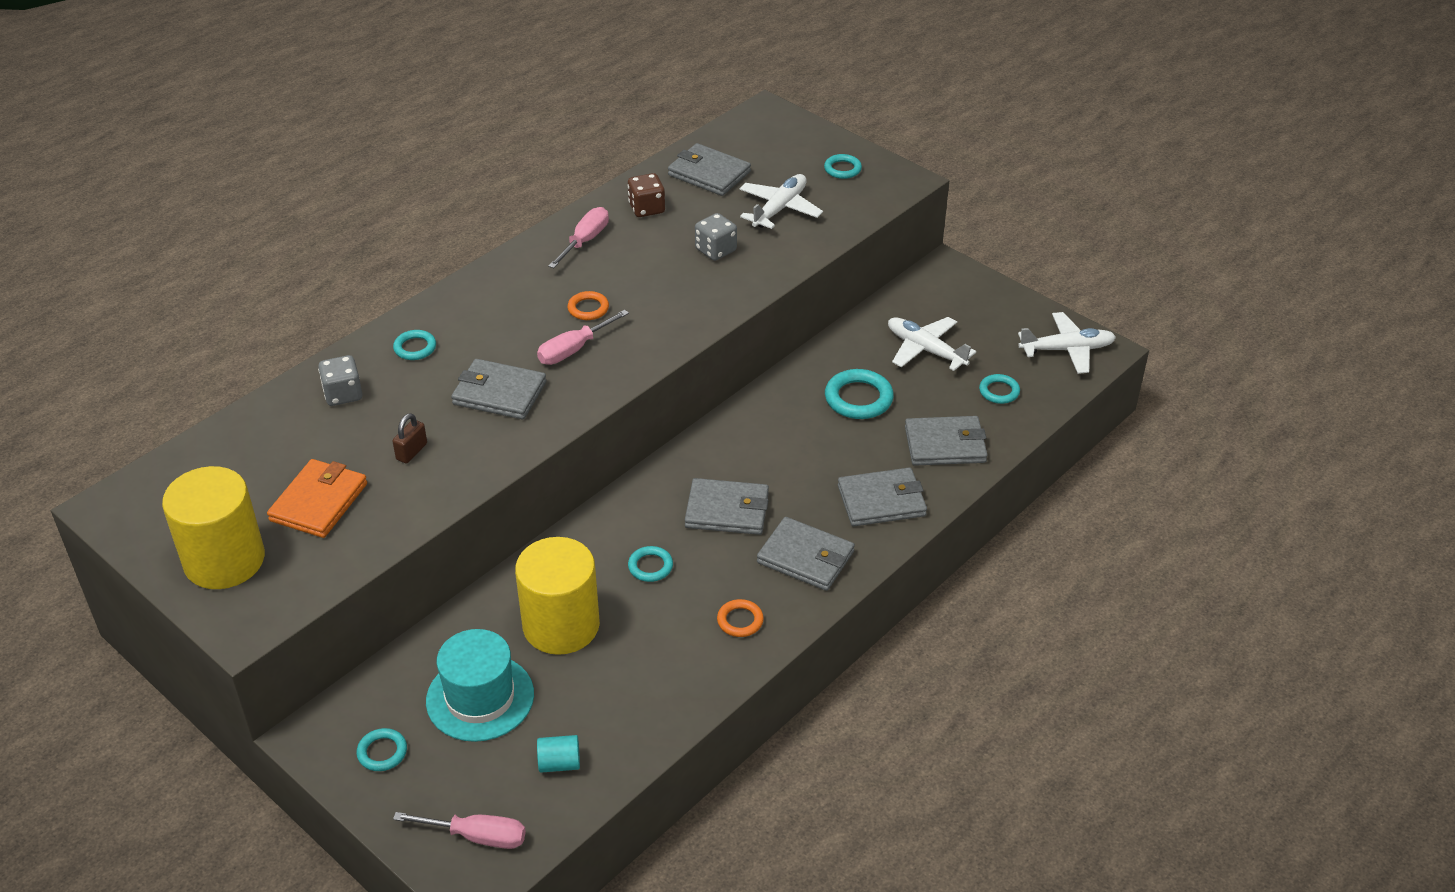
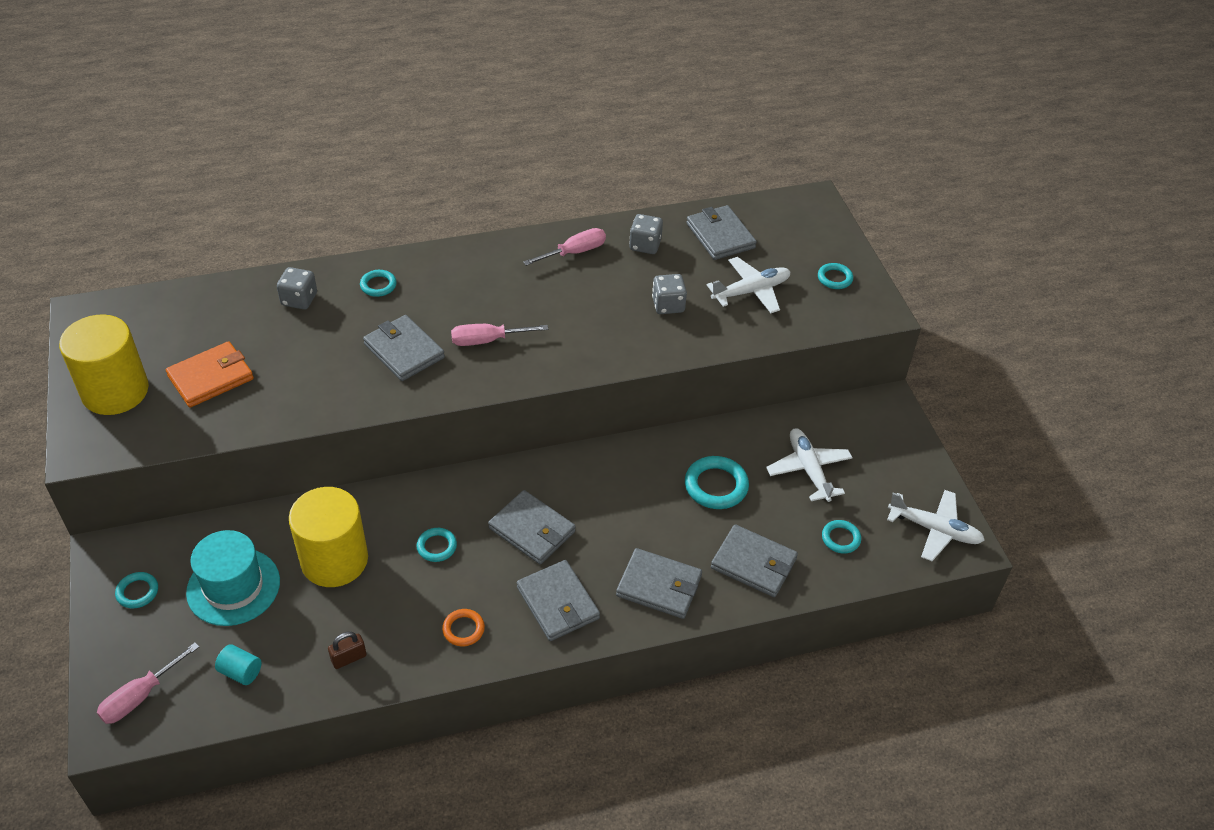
camera: 30 degrees right, 5 degrees up
brown padlock [392,413,427,463] -> brown padlock moved to [328,632,367,669]
pink screwdriver [393,812,526,849] -> pink screwdriver turned 90 degrees clockwise [97,643,199,724]
orange ring [567,291,609,320] -> none
brown dice [628,173,665,217] -> grey dice [629,214,663,254]

